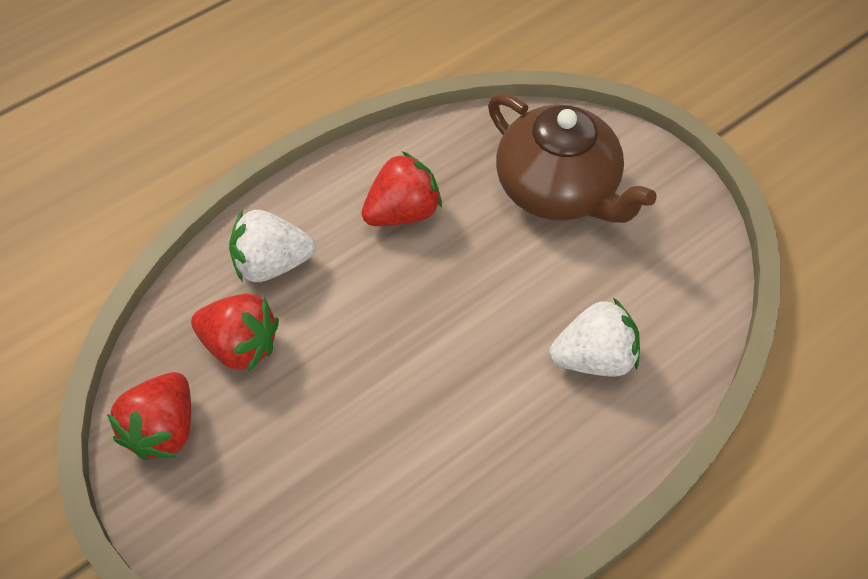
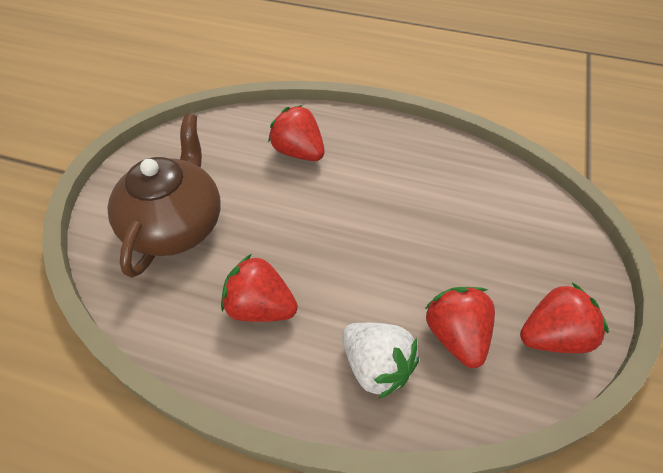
camera: 125 degrees left, 5 degrees down
white strawberry [549,298,640,377] -> red strawberry [268,105,325,161]

